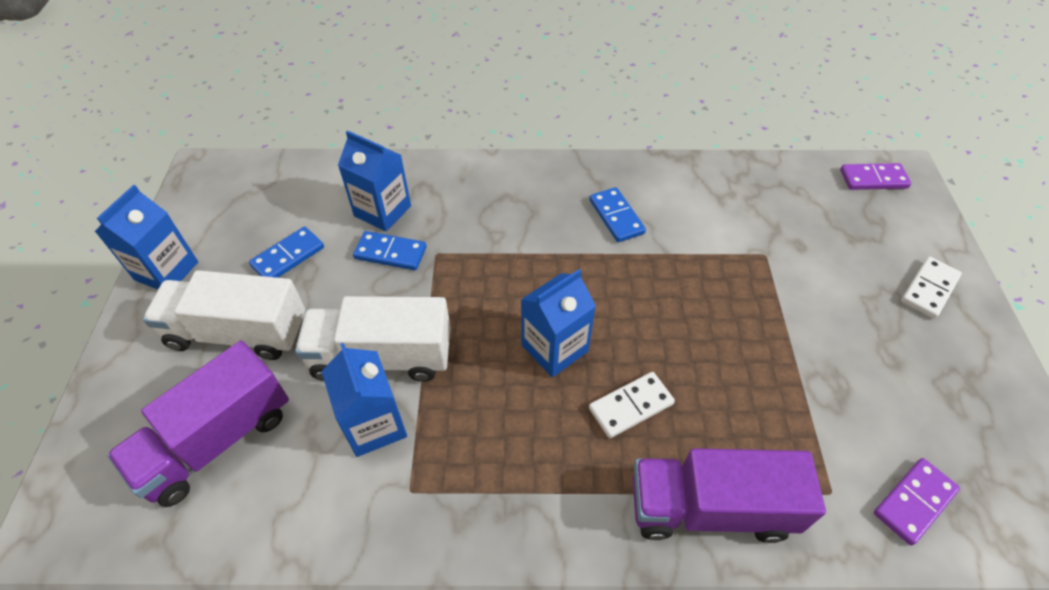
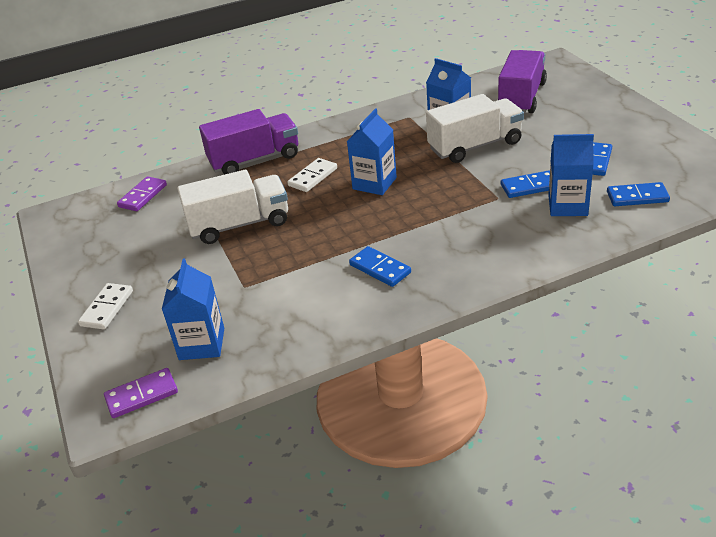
camera: 160 degrees right, 15 degrees down
blue carton [95,185,198,290] -> blue carton moved to [162,259,224,360]
white truck [143,270,305,360] -> white truck moved to [177,170,288,244]
none -> blue domino [607,182,670,206]

